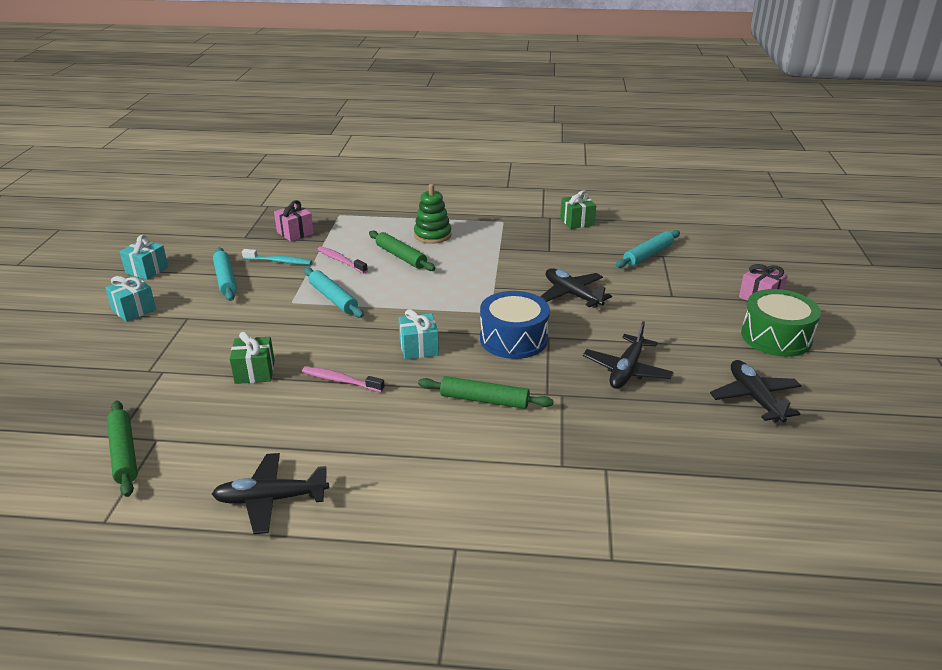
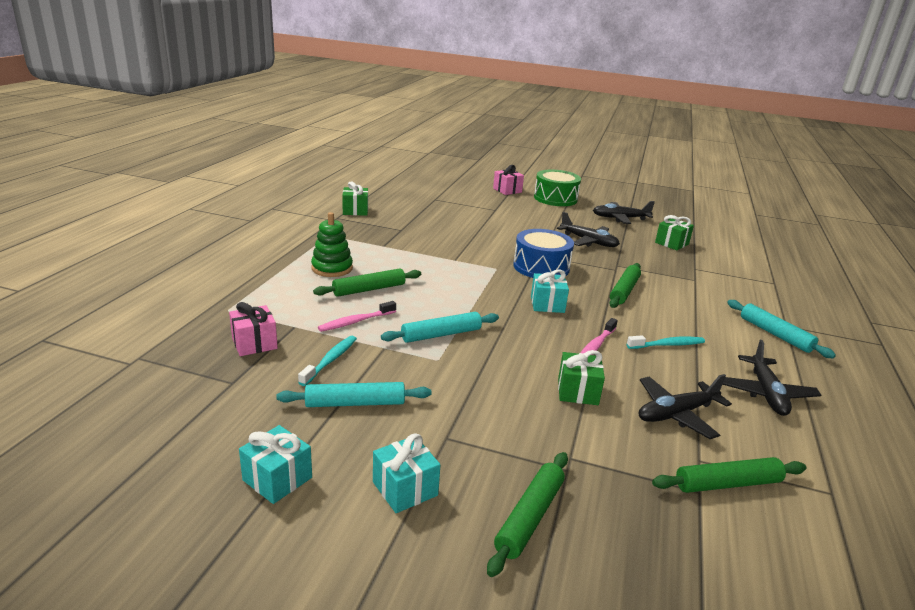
camera: 80 degrees left, 5 degrees down
black plane [540,268,612,308] -> black plane moved to [639,374,732,439]
turquoise rolling pin [616,230,680,268] -> turquoise rolling pin moved to [727,300,836,358]
none -> green rolling pin [487,452,568,577]
none -> turquoise toothbrush [627,335,705,349]
none -> green gift [655,215,694,250]

